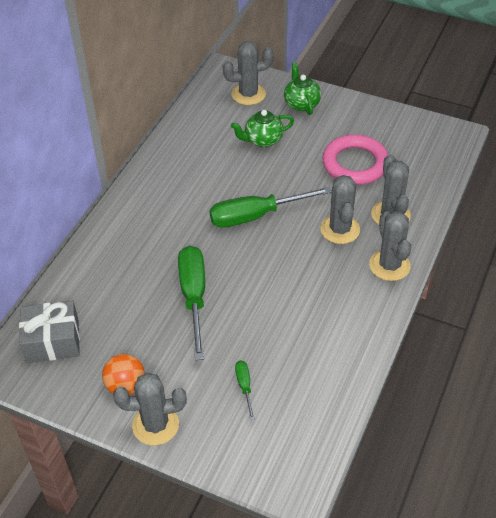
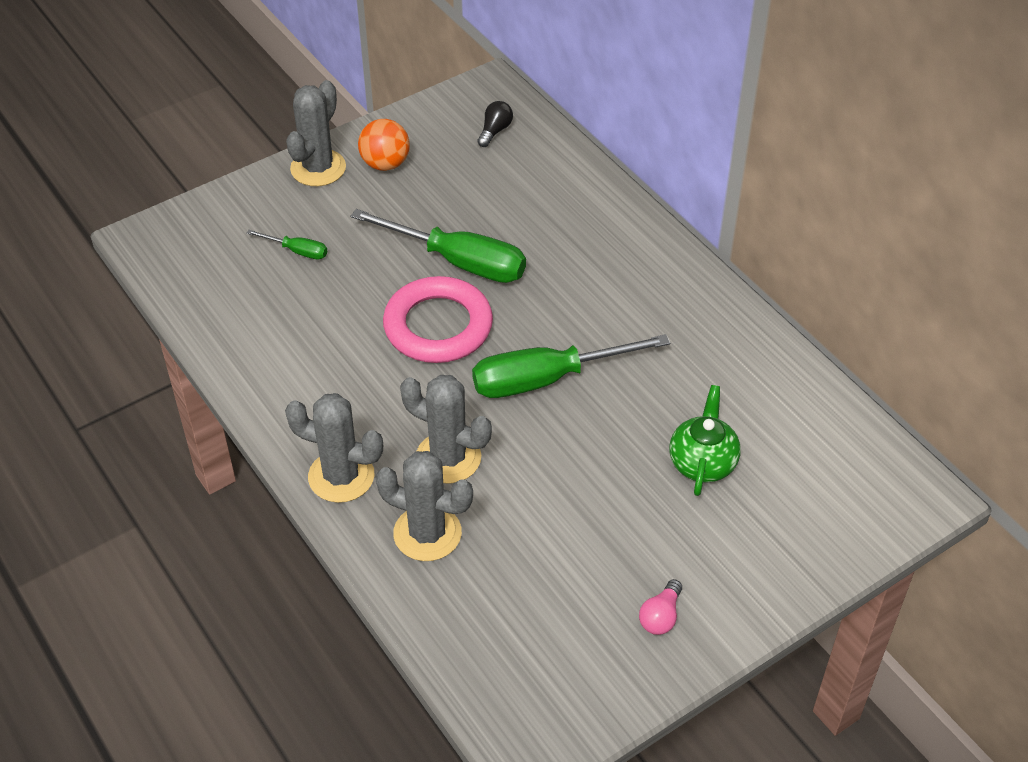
camera: 120 degrees right, 0 degrees up
grey gift [19,301,80,363] -> black light bulb [477,101,513,147]
green screwdriver [209,187,332,228] -> green screwdriver turned 120 degrees counterclockwise [472,334,670,398]
grey cactus [223,41,274,105] -> none
green teapot [284,62,321,115] -> none
pink ring [322,134,388,185] -> pink ring moved to [383,276,493,363]
none -> pink light bulb [639,579,682,635]

